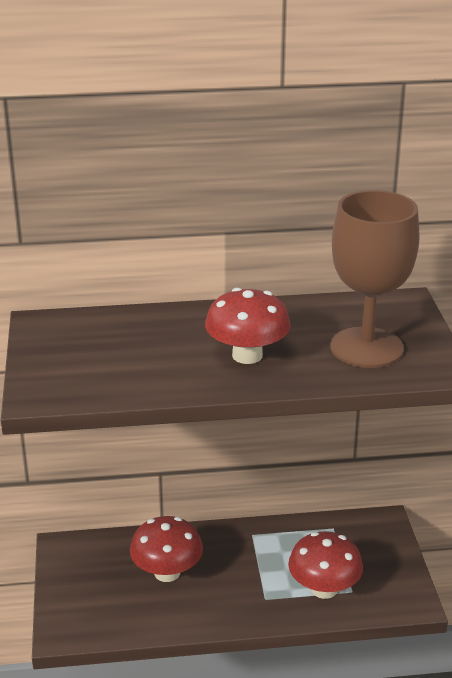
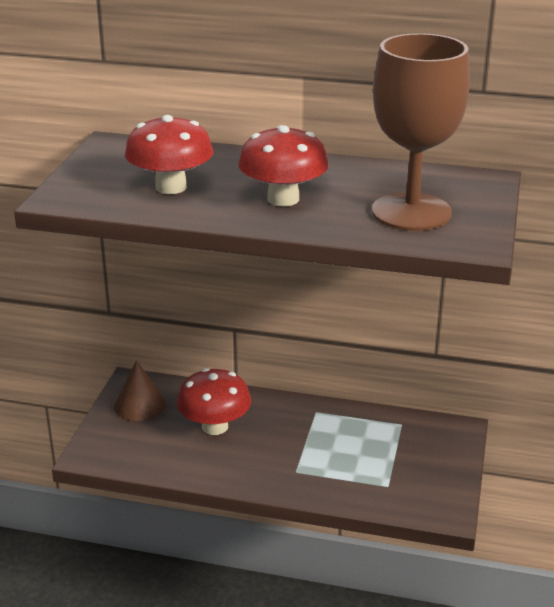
camera: 20 degrees right, 0 degrees up
red mushroom [288,531,363,599] -> red mushroom moved to [125,115,214,194]
none -> brown cone [114,360,166,421]

